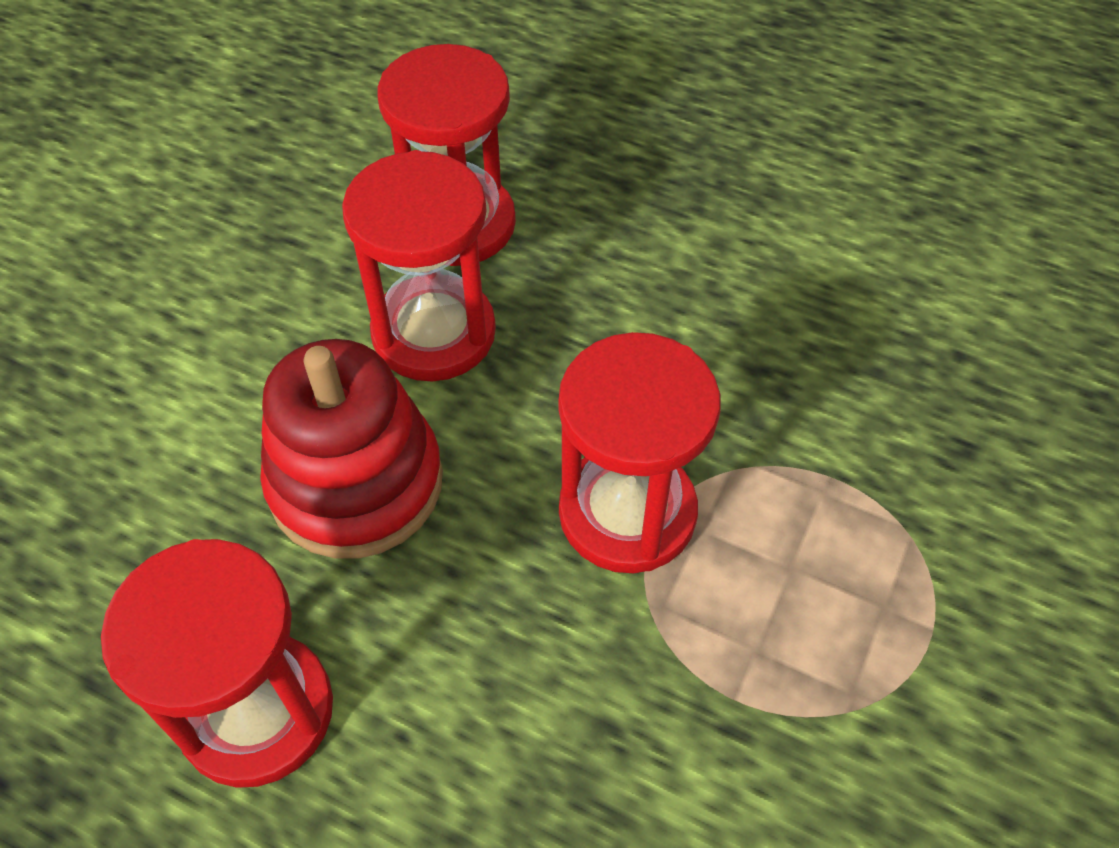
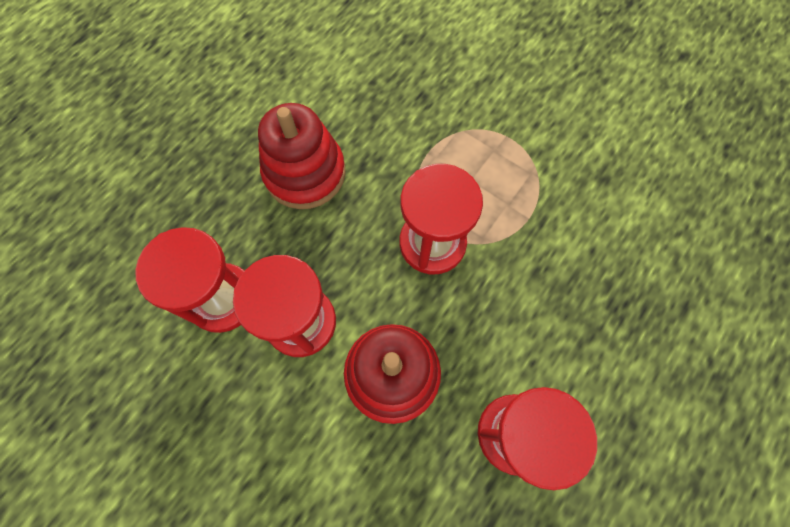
camera: 80 degrees left, 15 degrees up
none -> red stacking toy [258,103,345,209]

